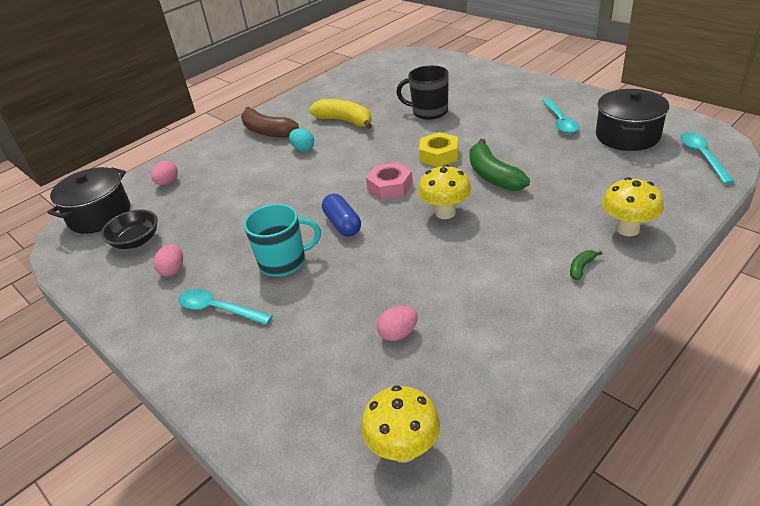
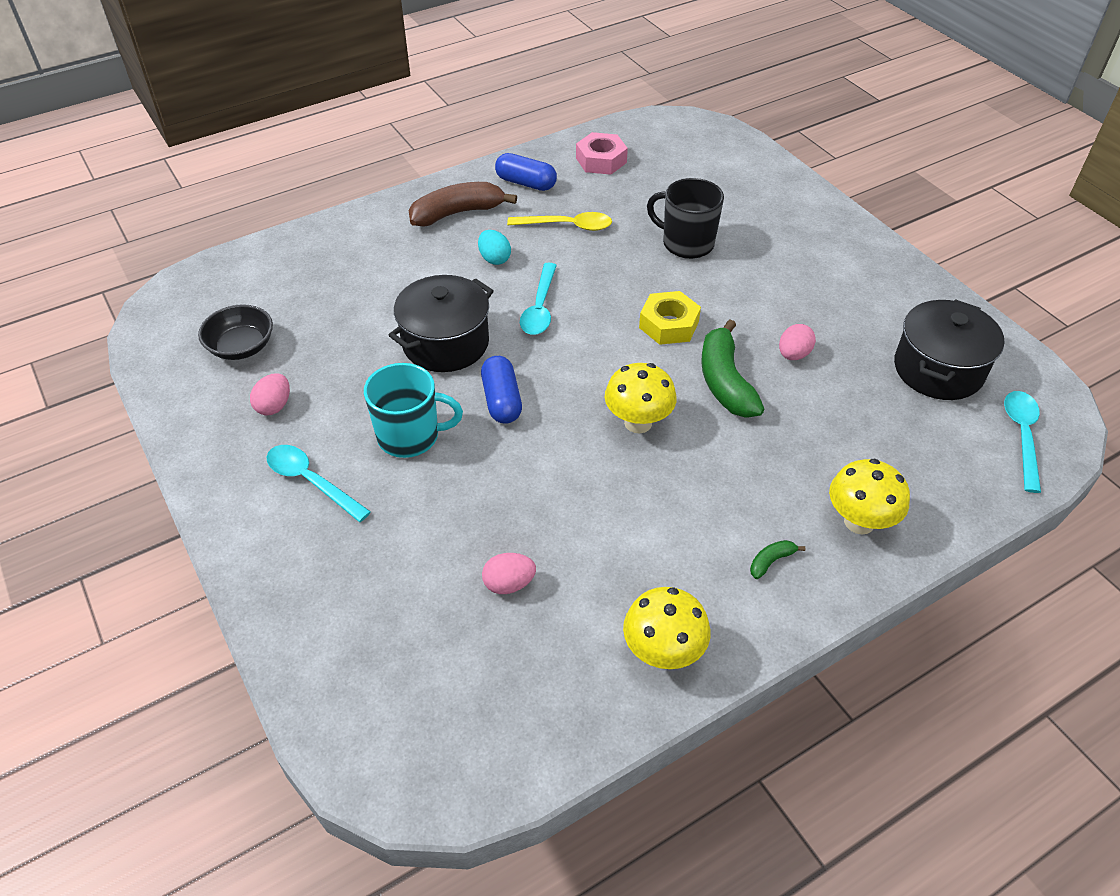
camera: 10 degrees right, 10 degrees up
black pot [48,167,130,234] -> black pot moved to [388,275,494,372]
pink egg [151,161,178,185] -> pink egg moved to [779,324,816,360]
brown banana [241,107,299,137] -> brown banana turned 105 degrees clockwise [409,182,517,227]
yellow banana [309,99,372,129] -> yellow spoon [507,212,612,231]
yellow mushroom [361,385,440,463] -> yellow mushroom moved to [623,587,710,669]
pink nut [366,162,413,200] -> pink nut moved to [576,132,628,175]
turquoise spoon [542,98,579,133] -> turquoise spoon moved to [520,263,557,335]
none -> blue capsule [495,153,557,191]

